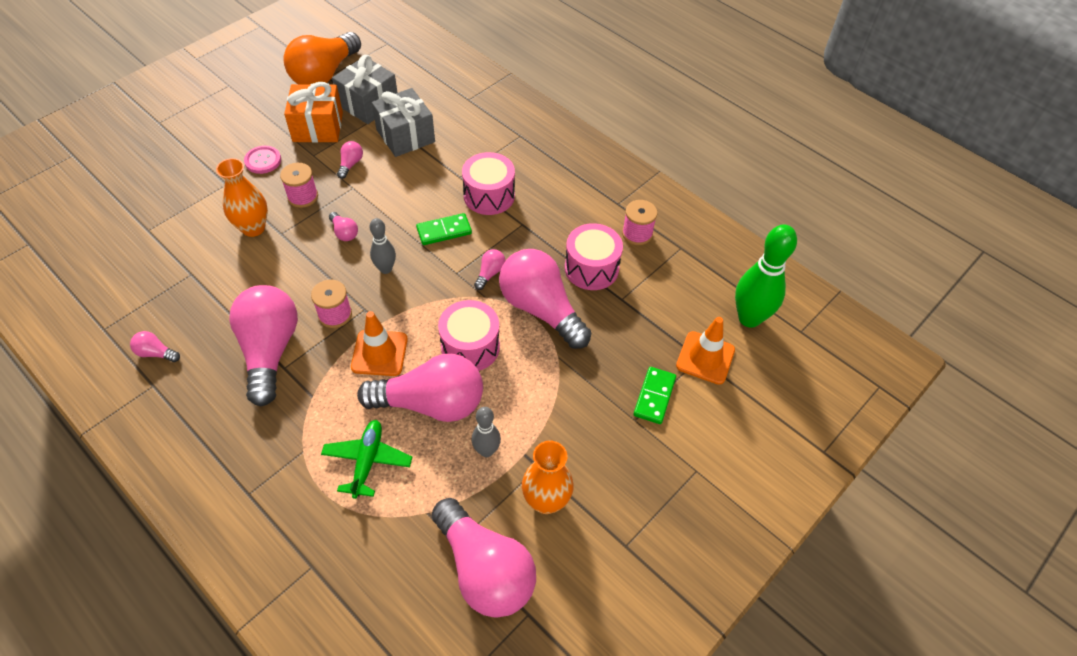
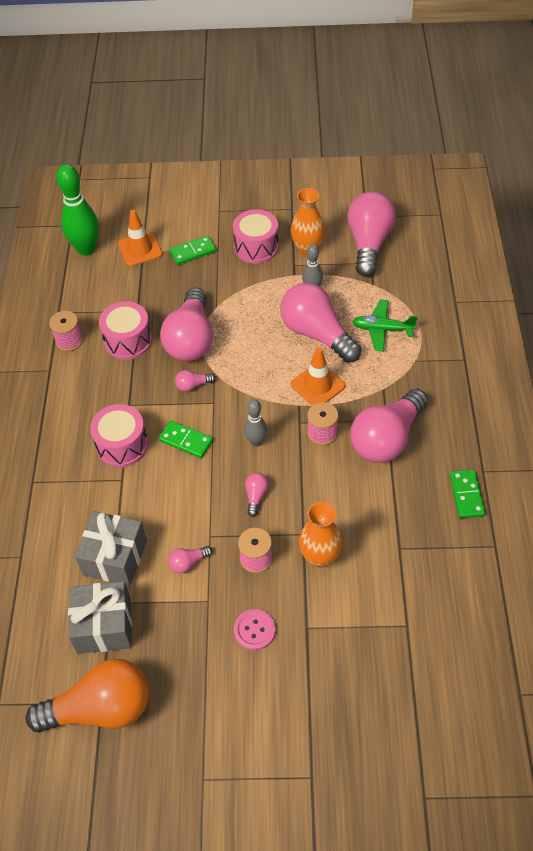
camera: 130 degrees left, 0 degrees up
pink light bulb [130,331,180,362] -> green domino [450,469,486,518]
orange gift [284,82,343,143] -> none
green plane [321,420,412,499] -> green plane turned 45 degrees clockwise [352,299,418,351]
pink drum [438,300,500,371] -> pink drum moved to [233,209,279,264]

